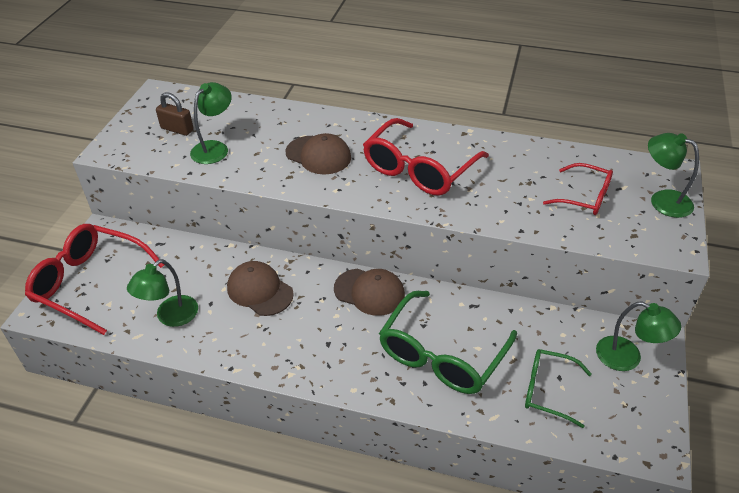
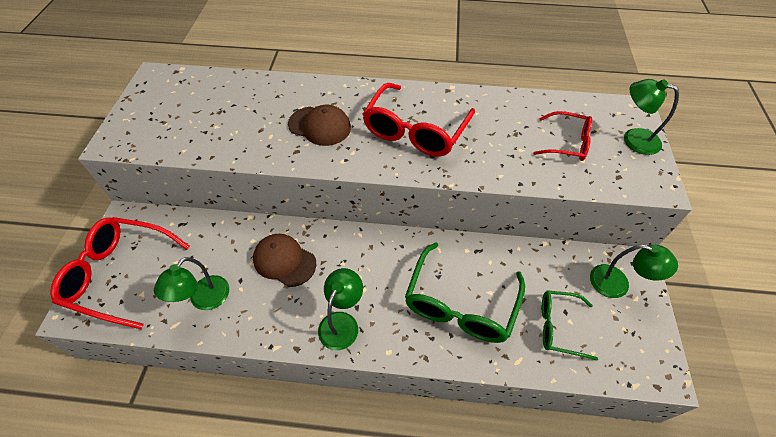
camera: 10 degrees left, 10 degrees up
brown padlock [156,92,194,136] -> none
green lamp [190,82,232,164] -> green lamp moved to [318,268,363,350]
brown cap [334,269,405,316] -> none

